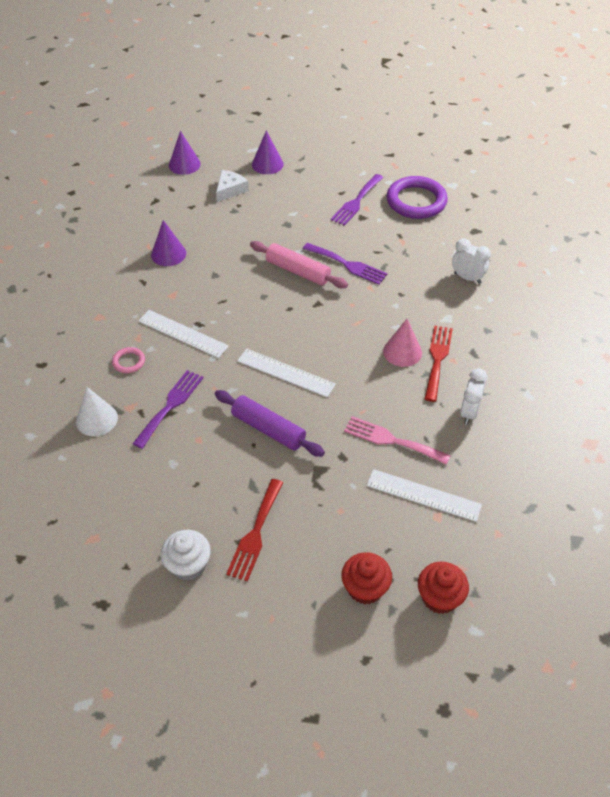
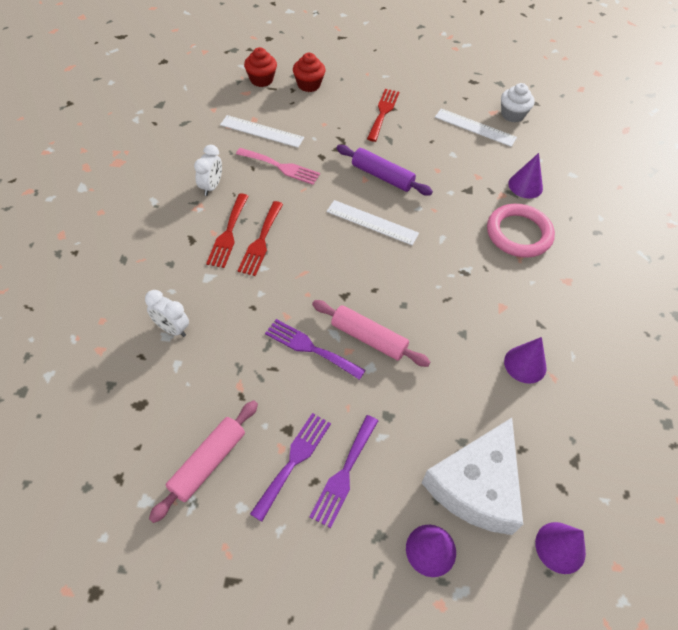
camera: 175 degrees right, 5 degrees up
white cone [76,387,118,436] -> purple cone [508,153,543,198]
pink ring [112,347,145,373] -> pink ring [487,204,555,258], size x2.19
purple fork [133,370,204,449] -> purple fork moved to [309,415,378,528]
white ruler [138,310,229,358] -> white ruler moved to [435,108,517,147]
white cupcake [161,530,211,581] -> white cupcake moved to [501,83,534,122]
white cheese [216,170,249,202] -> white cheese [422,418,523,535], size x2.07
pink cone [383,319,422,367] -> red fork [238,201,283,276]
purple ring [387,176,448,219] -> pink rolling pin [149,400,258,523]

